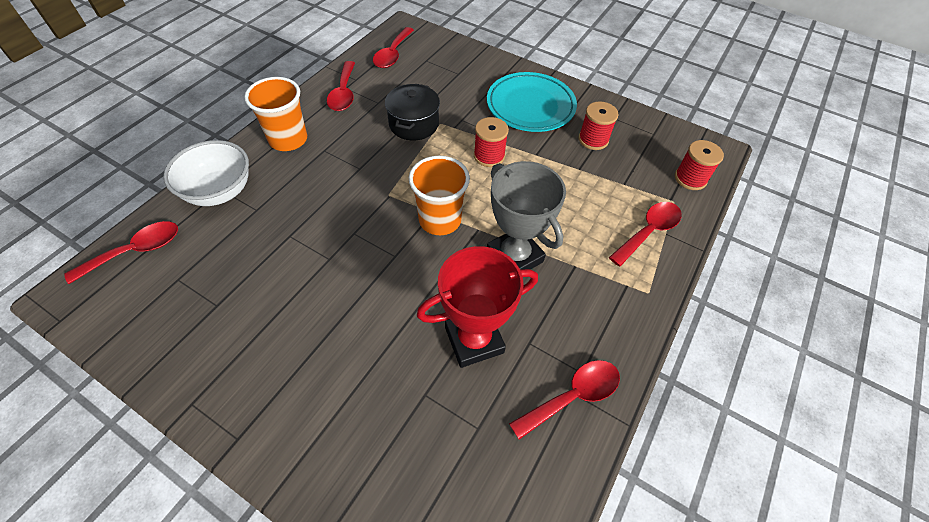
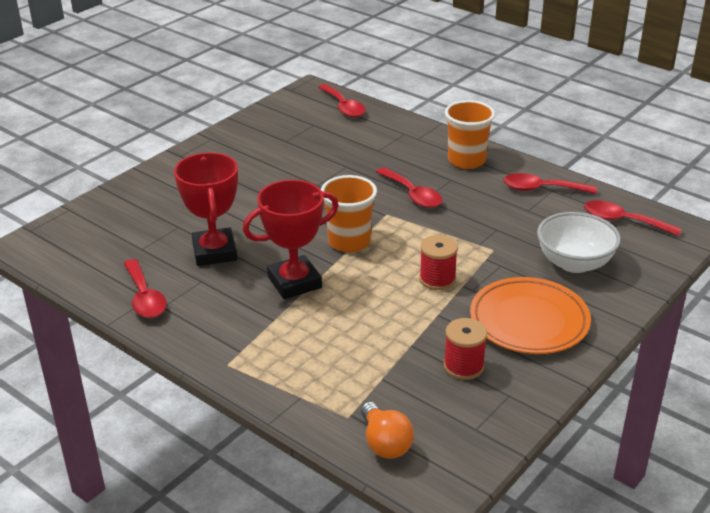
camera: 100 degrees right, 20 degrees down
white bowl [163,140,249,206] -> white bowl moved to [537,212,621,273]
black pot [385,84,440,140] -> none
turquoise plate [487,72,577,132] -> orange plate [470,277,591,354]
grey trophy [487,161,566,269] -> red trophy [243,180,339,299]
red spoon [609,202,682,266] -> red spoon moved to [376,167,442,208]
red spool [675,140,724,190] -> orange light bulb [361,402,414,459]

